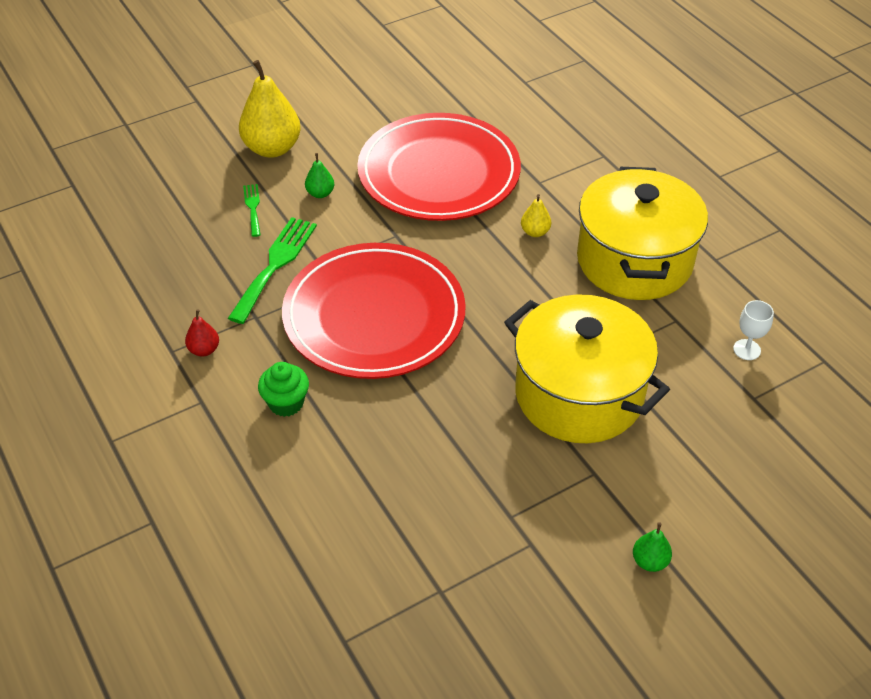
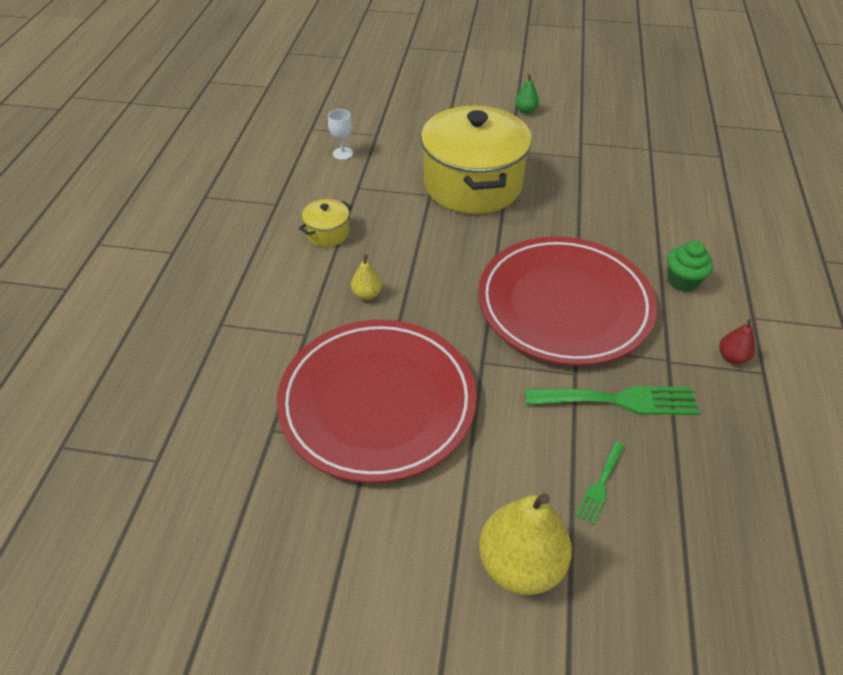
camera: 140 degrees left, 0 degrees up
green fork [228,217,317,324] -> green fork turned 150 degrees counterclockwise [525,386,699,415]
green pear [305,153,334,198] -> none
yellow pot [577,167,708,300] -> yellow pot [299,199,352,247], size x0.41

